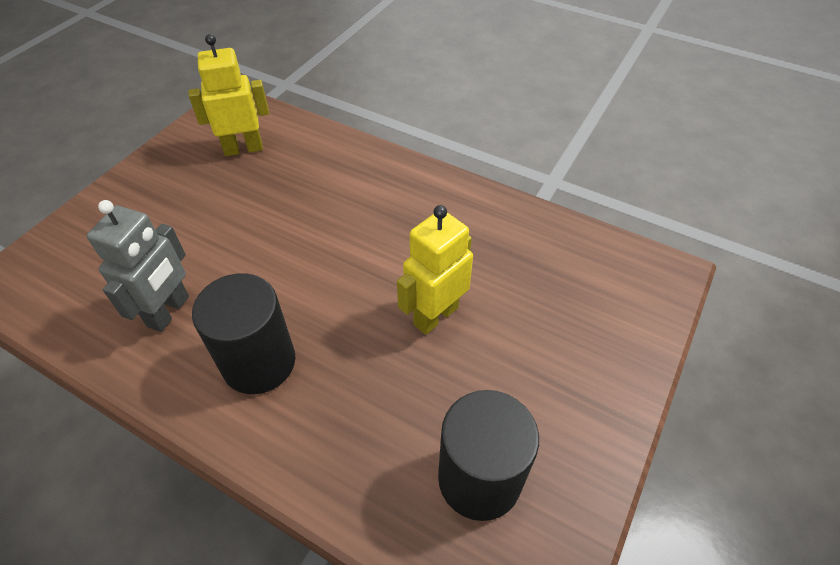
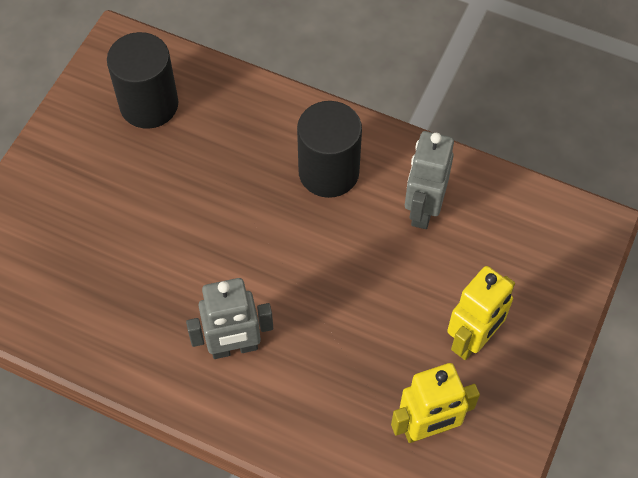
camera: 175 degrees right, 10 degrees up
yellow robot [397,205,473,335] -> yellow robot moved to [447,266,515,360]
none -> grey robot [186,278,273,359]

